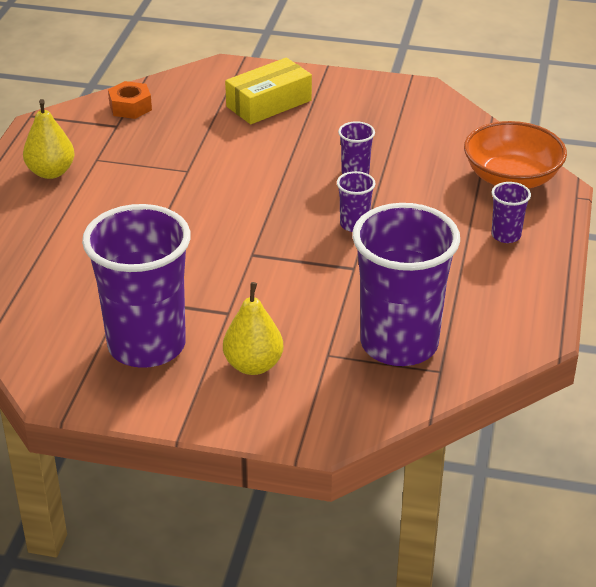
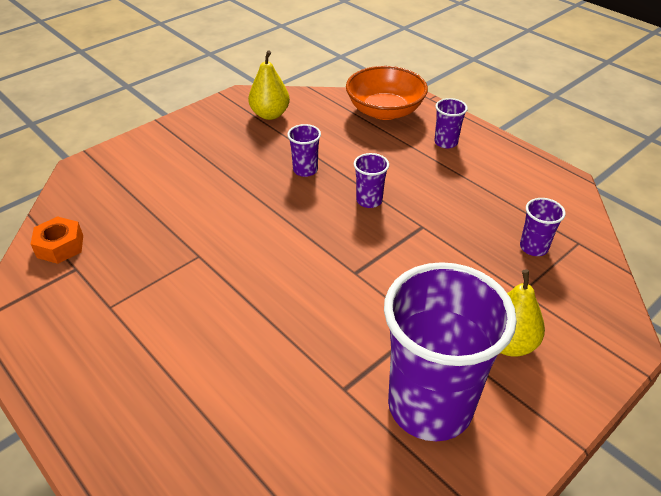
camera: 55 degrees left, 5 degrees up
yellow pear [23,99,75,179] -> yellow pear moved to [248,50,290,120]
yellow box [225,57,312,124] -> none
purple cup [352,203,460,366] -> purple cup [520,198,566,256], size x0.42

